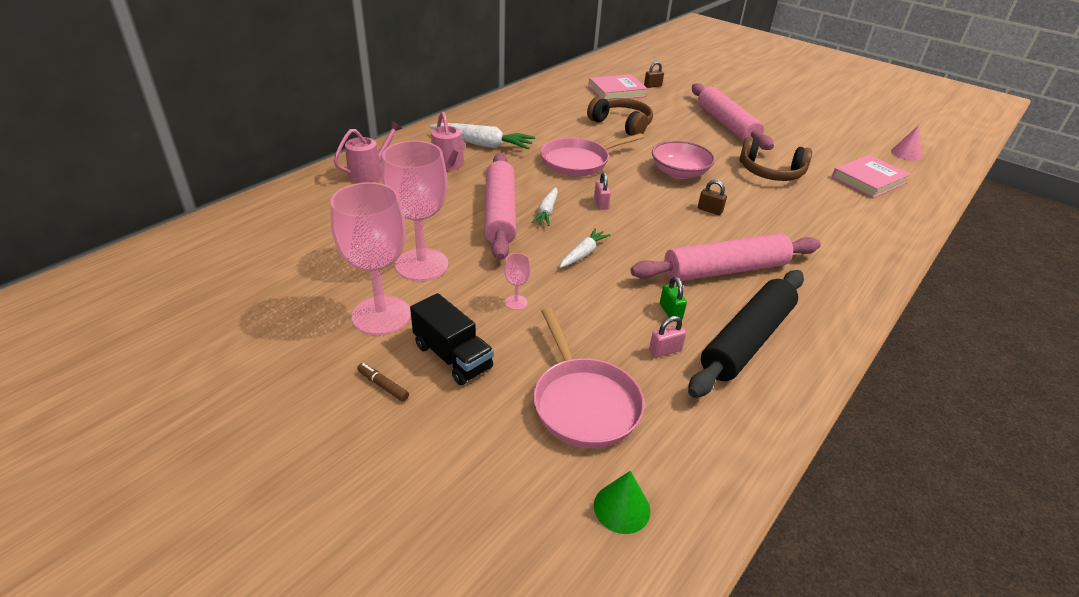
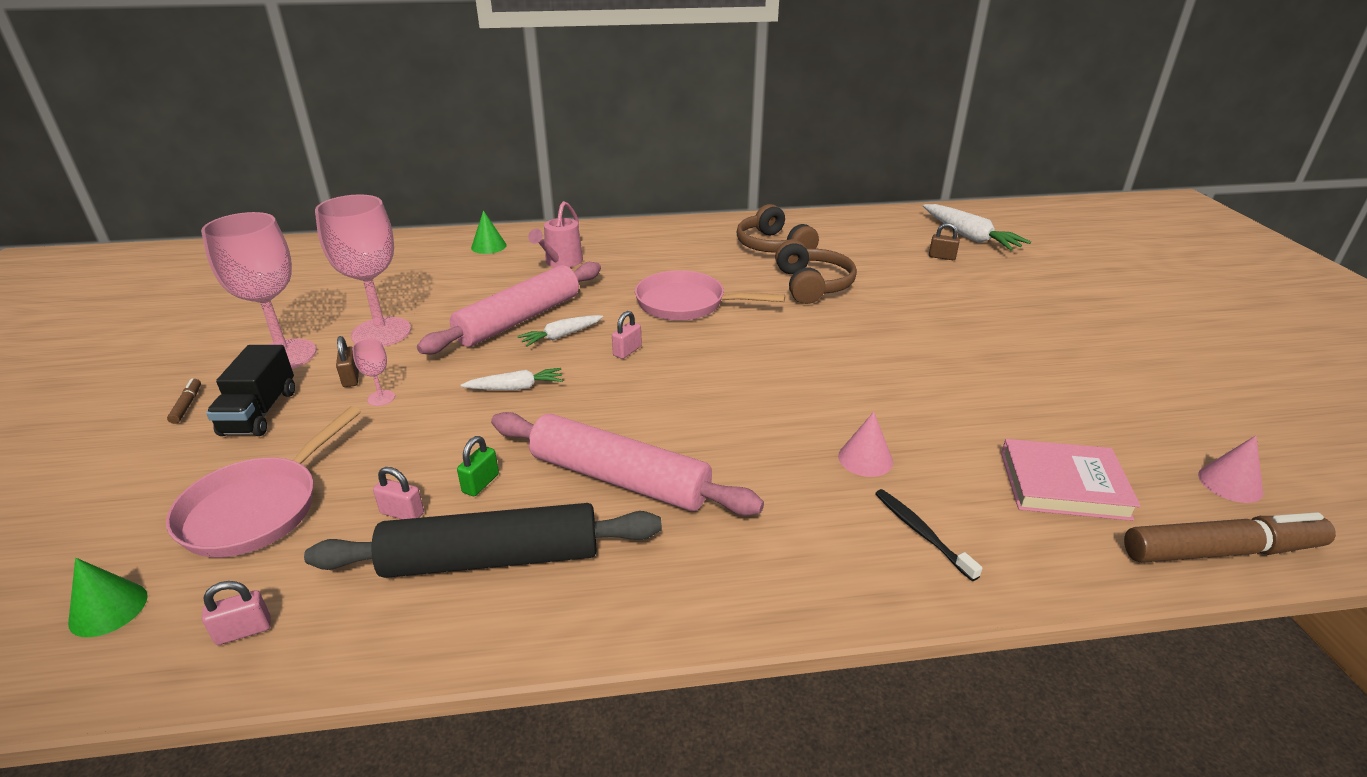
camera: 45 degrees right, 5 degrees down
pink watering can [334,121,402,183] -> green cone [471,210,507,254]
white carrot [430,123,535,149] -> white carrot moved to [923,204,1031,250]
pink book [589,74,648,100] -> none
pink bowl [652,141,715,179] -> none
pink rolling pin [692,83,774,150] -> none
brown padlock [698,180,727,215] -> brown padlock moved to [336,336,359,387]
brown headphones [739,137,812,181] -> brown headphones moved to [737,204,819,253]
none -> pink padlock [202,581,271,645]
none -> pink cone [838,412,893,477]
none -> black toothbrush [875,489,983,581]
none -> brown marker [1124,512,1336,563]

